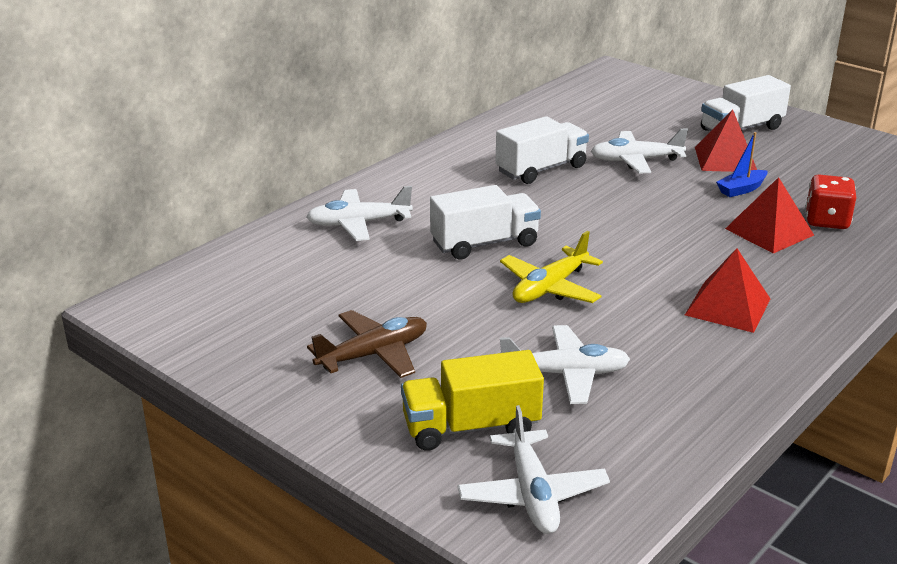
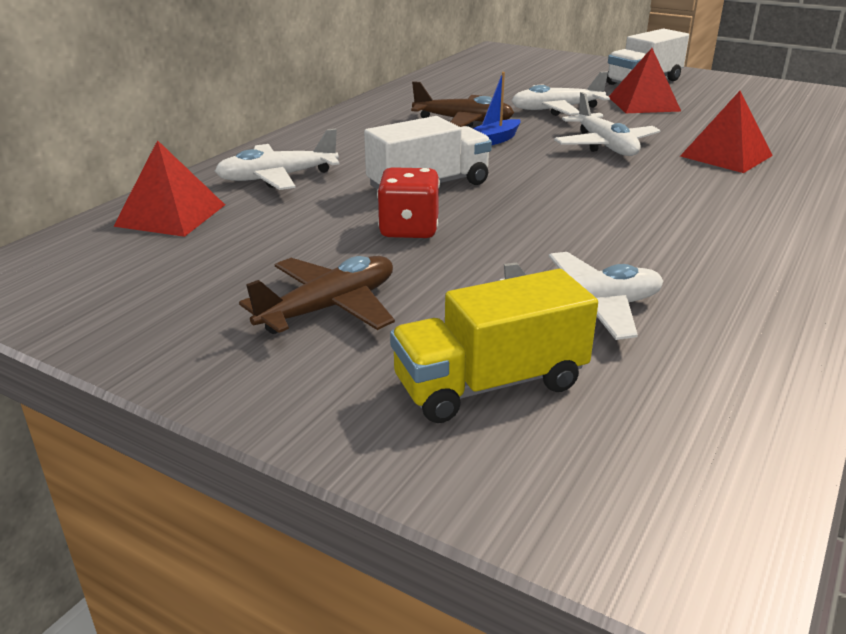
camera: 10 degrees left, 0 degrees up
white plane [457,405,610,534] -> white plane moved to [554,92,661,156]
white truck [496,116,589,184] -> brown plane [411,81,514,127]
yellow plane [500,231,603,303] -> none
red pyramid [685,248,770,333] -> red pyramid moved to [113,140,225,237]
blue boat [716,132,767,197] -> blue boat moved to [473,72,521,145]
red dice [806,175,856,229] -> red dice moved to [377,167,440,238]

